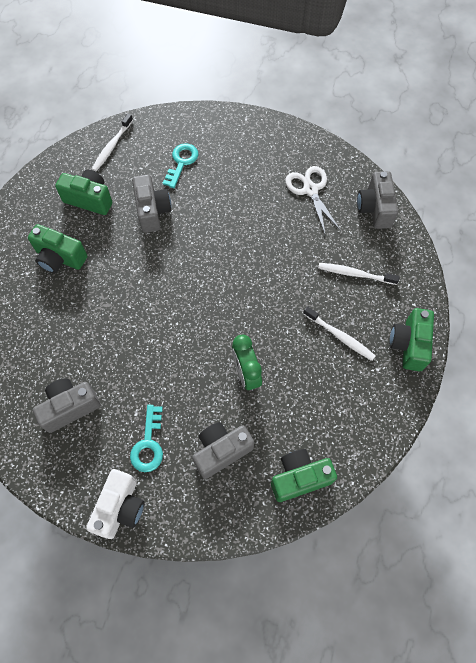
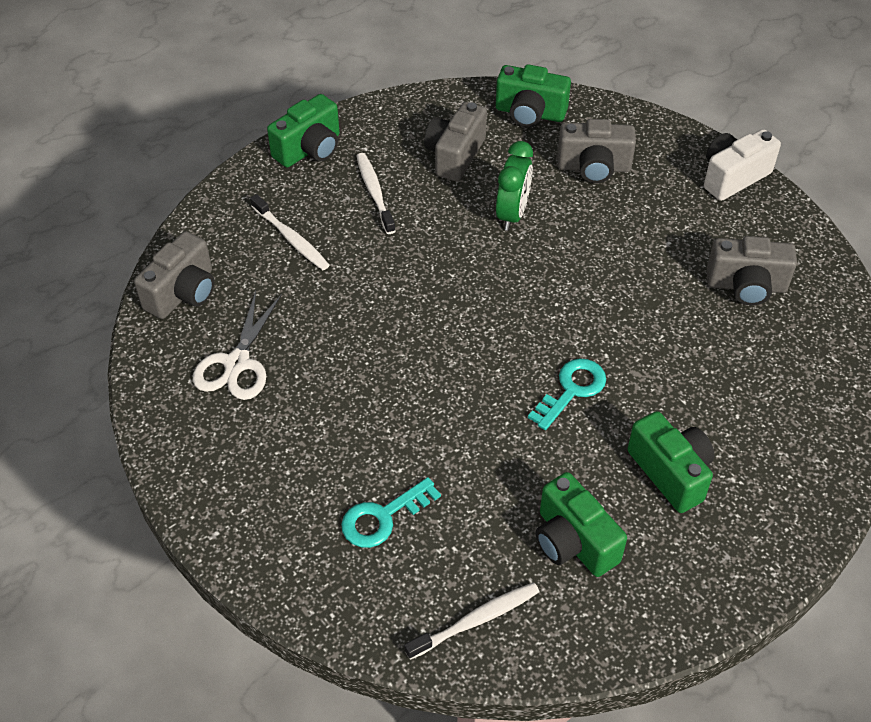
camera: 145 degrees left, 15 degrees down
turquoise key [130,405,163,472] -> turquoise key moved to [528,358,606,430]
grey camera [132,174,172,233] -> grey camera moved to [424,102,487,181]

